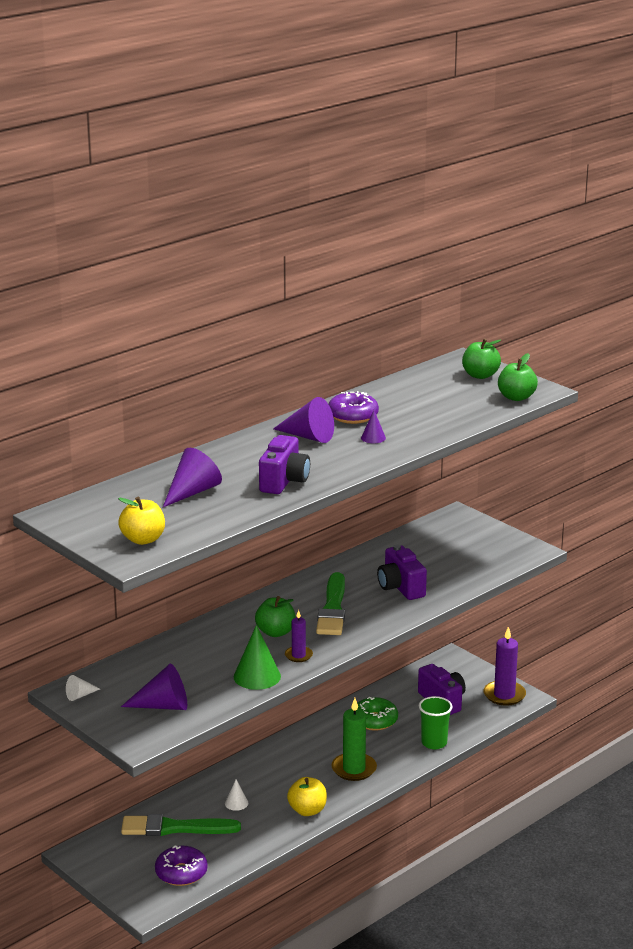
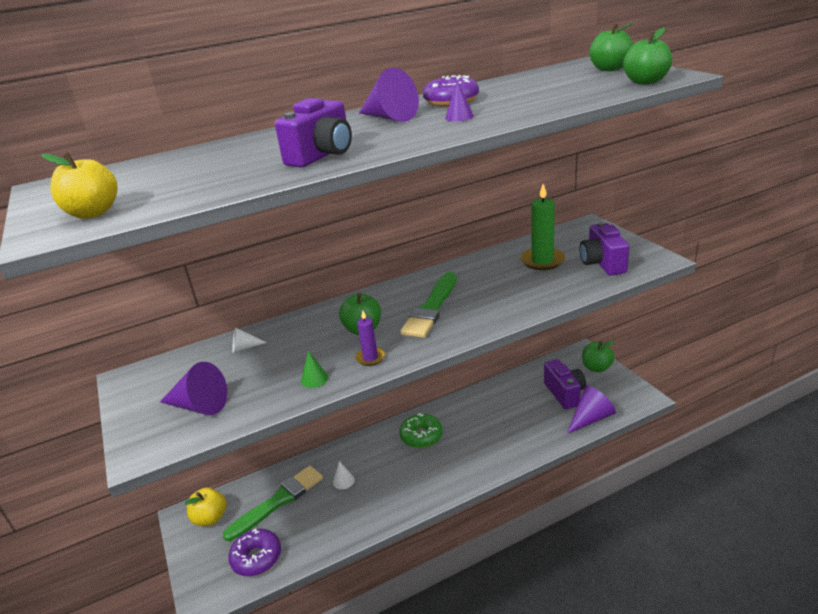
camera: 20 degrees right, 5 degrees up
white cone [66,675,100,701] -> white cone moved to [233,327,267,353]
green brush [121,814,241,836] -> green brush turned 120 degrees clockwise [223,466,323,541]
purple cone [163,448,222,507] -> purple cone moved to [567,386,616,434]
green cone [234,625,281,690] -> green cone [301,351,328,388], size x0.54
yellow apple [287,777,327,816] -> yellow apple moved to [185,487,226,526]
green candle [332,698,377,781] -> green candle moved to [520,184,565,270]
green donut [357,697,398,731] -> green donut moved to [399,413,443,448]
purple camera [377,545,427,600] -> purple camera moved to [580,222,629,275]
green cup [419,696,453,749] -> none
purple candle [484,627,526,706] -> none
none -> green apple [582,341,615,372]

